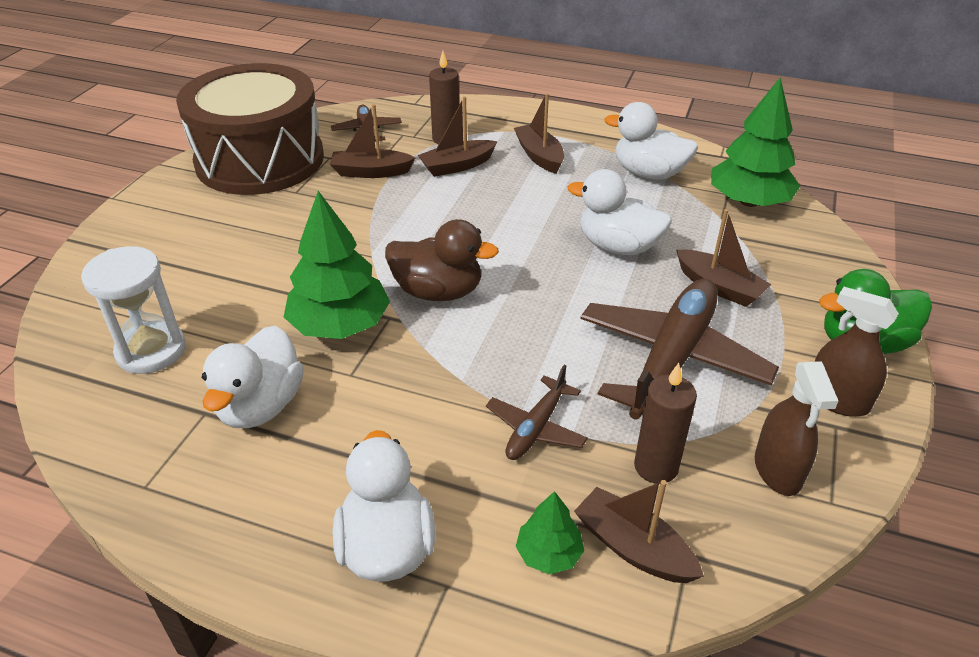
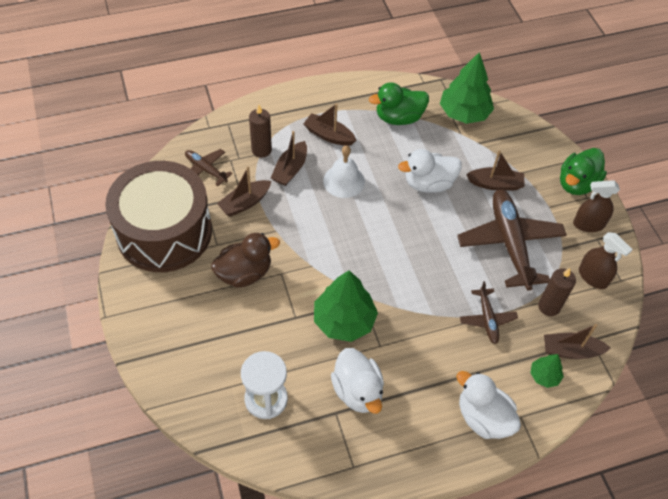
camera: 40 degrees left, 15 degrees up
brown duck [385,219,499,301] -> brown duck moved to [211,233,280,288]
white duck [604,102,698,180] -> green duck [369,82,429,125]
none -> white bell [323,145,365,198]

